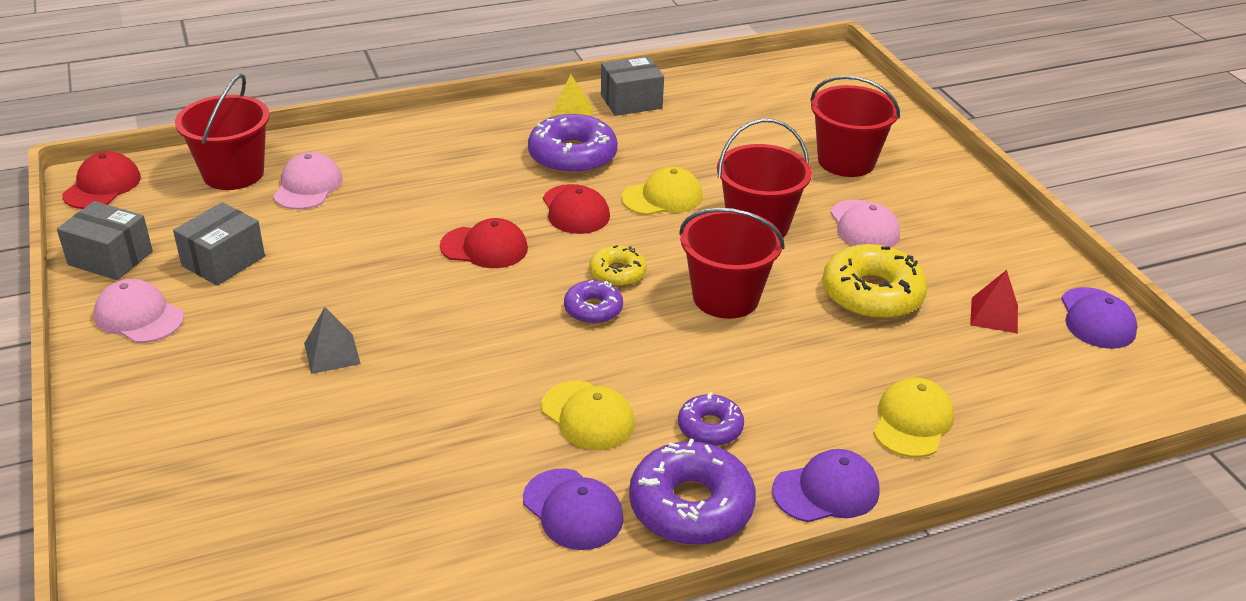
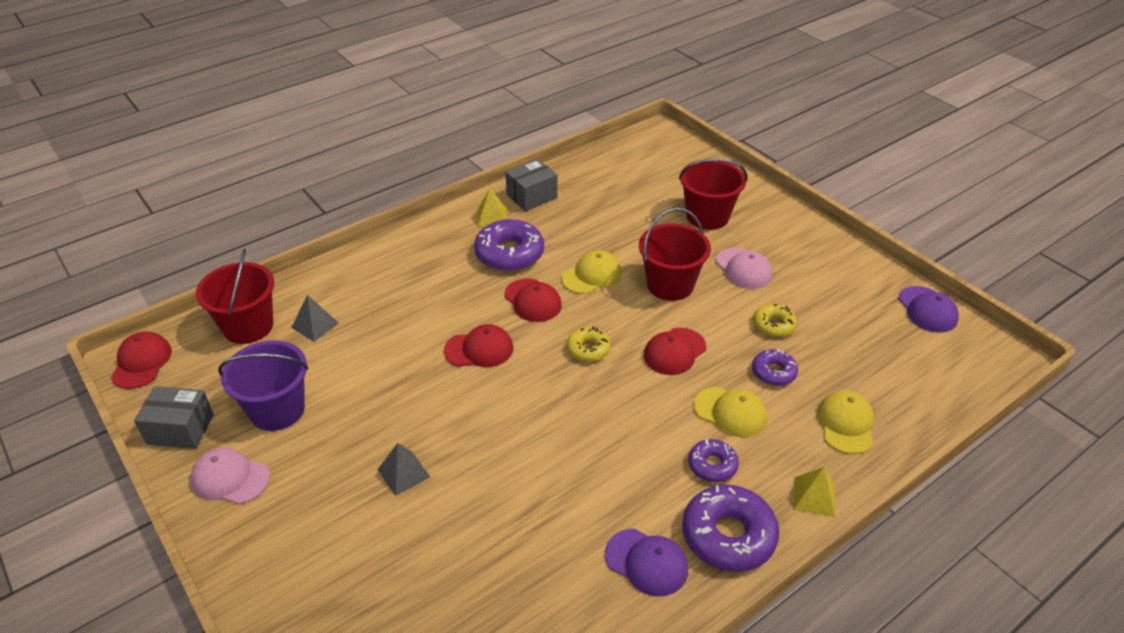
camera: 15 degrees left, 5 degrees up
grey box [173,202,265,286] -> purple bucket [218,341,309,431]
pink cap [273,152,342,210] -> grey pyramid [291,295,339,342]
yellow cap [541,381,635,450] -> yellow cap moved to [694,387,767,437]
purple donut [564,280,623,324] -> purple donut moved to [752,349,798,386]
red bucket [679,208,785,319] -> red cap [644,328,706,375]
purple cap [772,449,880,522] -> yellow pyramid [793,467,835,517]
yellow donut [822,244,928,320] -> yellow donut [753,304,797,337], size x0.56
red pyramid [970,270,1018,333] -> none

